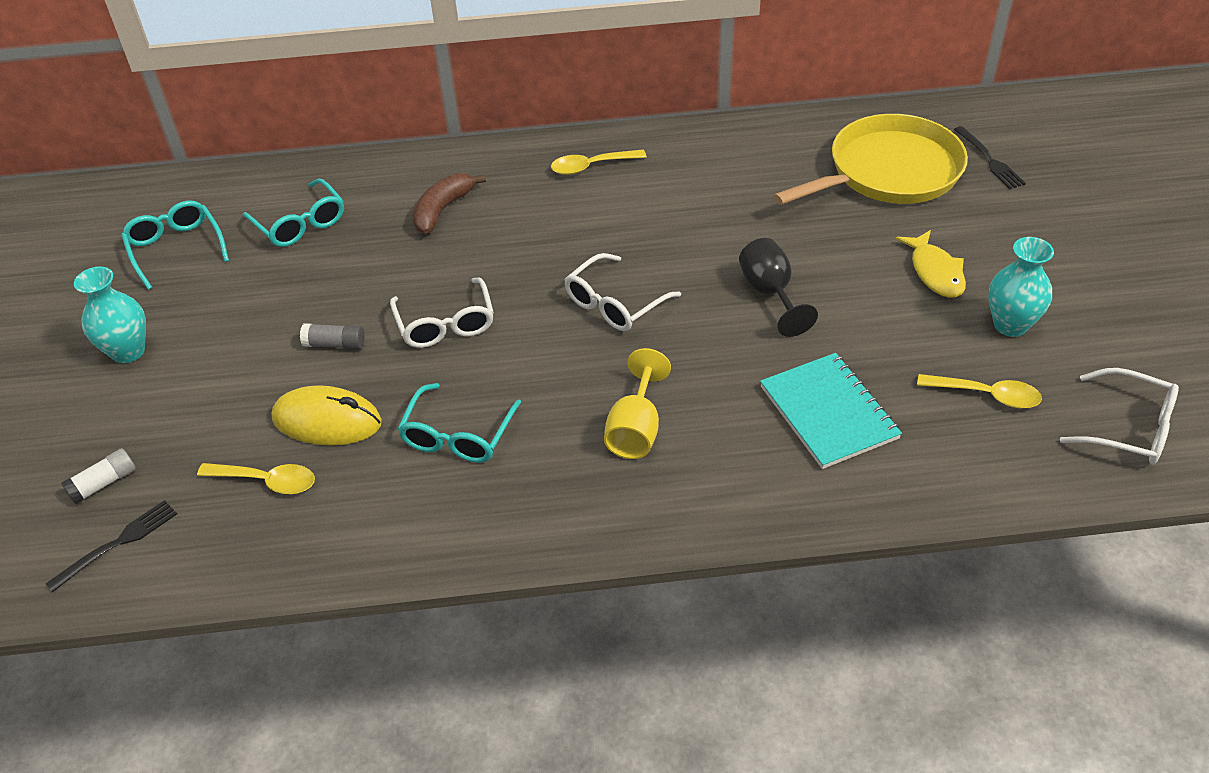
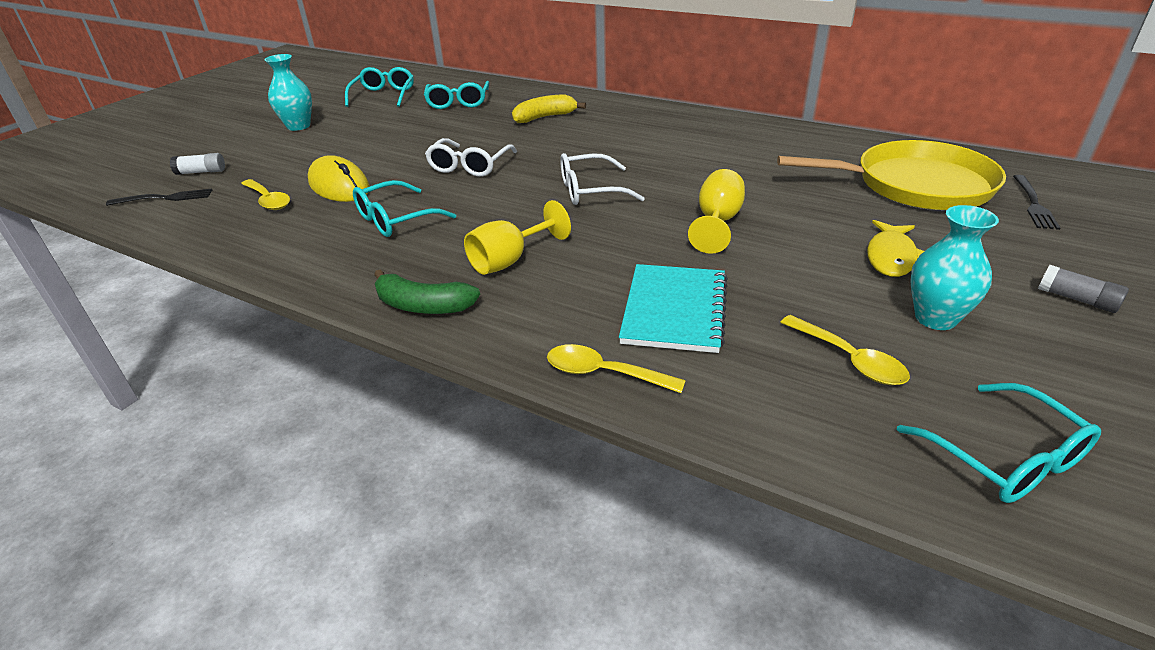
camera: 35 degrees right, 10 degrees down
grey glue stick [300,323,365,349] -> grey glue stick moved to [1038,265,1129,313]
brown banana [412,173,486,234] -> yellow banana [512,94,586,123]
yellow spoon [551,150,646,175] -> yellow spoon moved to [547,344,686,393]
black goblet [739,238,818,337] -> yellow goblet [688,169,745,254]
white glasses [1060,368,1179,464] -> turquoise glasses [897,383,1101,503]
none -> green banana [374,270,480,314]

